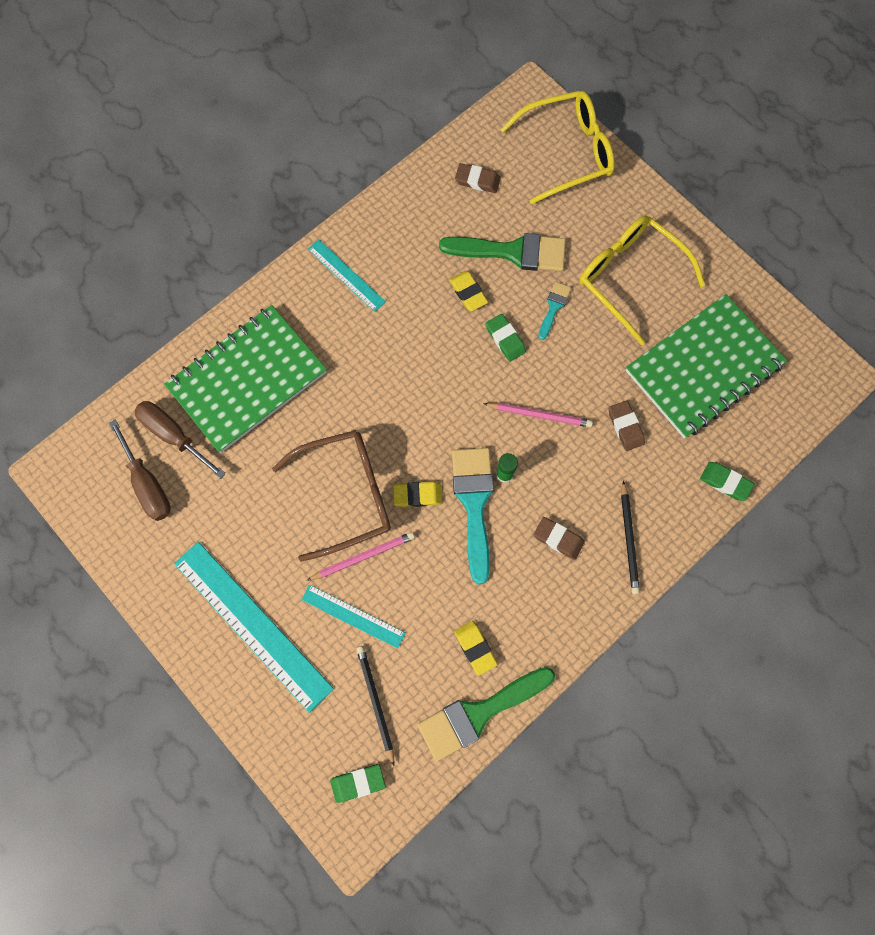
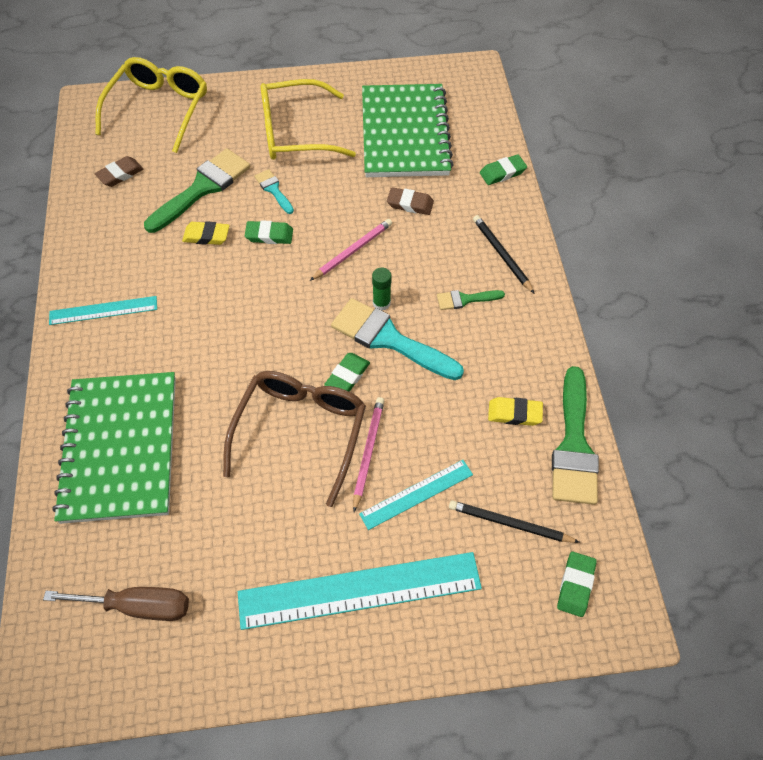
camera: 55 degrees left, 15 degrees down
brown screwdriver [134,401,226,479] -> none
yellow eraser [393,482,442,507] -> green eraser [324,353,370,392]
brown eraser [534,517,585,560] -> green brush [437,290,505,310]
black pencil [621,480,640,594] -> black pencil turned 150 degrees counterclockwise [473,215,535,294]

